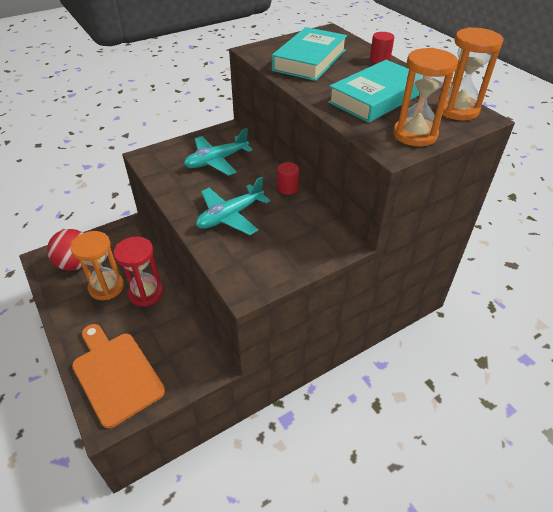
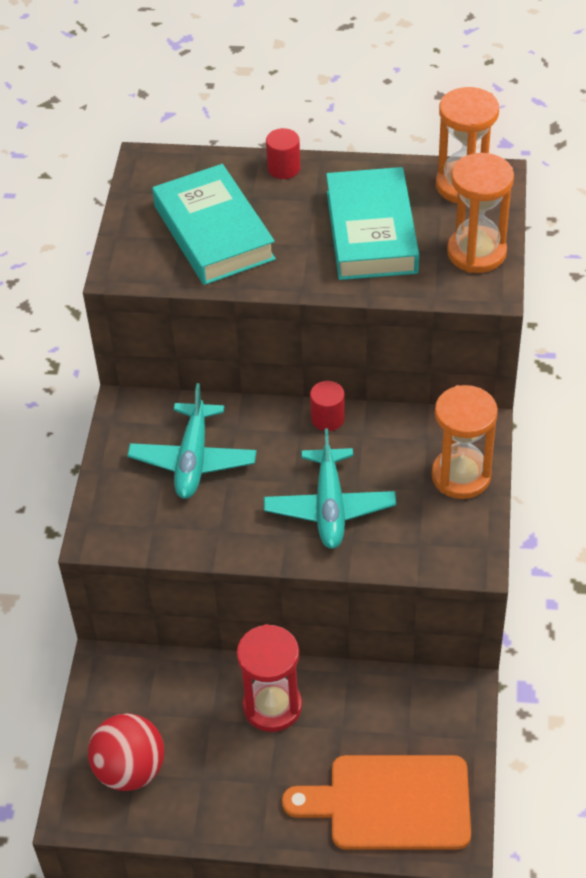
camera: 50 degrees left, 5 degrees up
orange hourglass [70,231,124,300] -> orange hourglass moved to [431,385,498,499]

